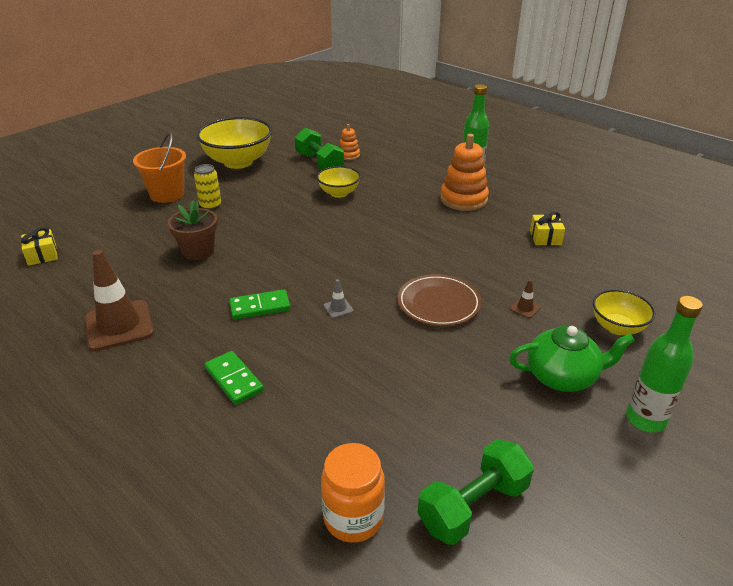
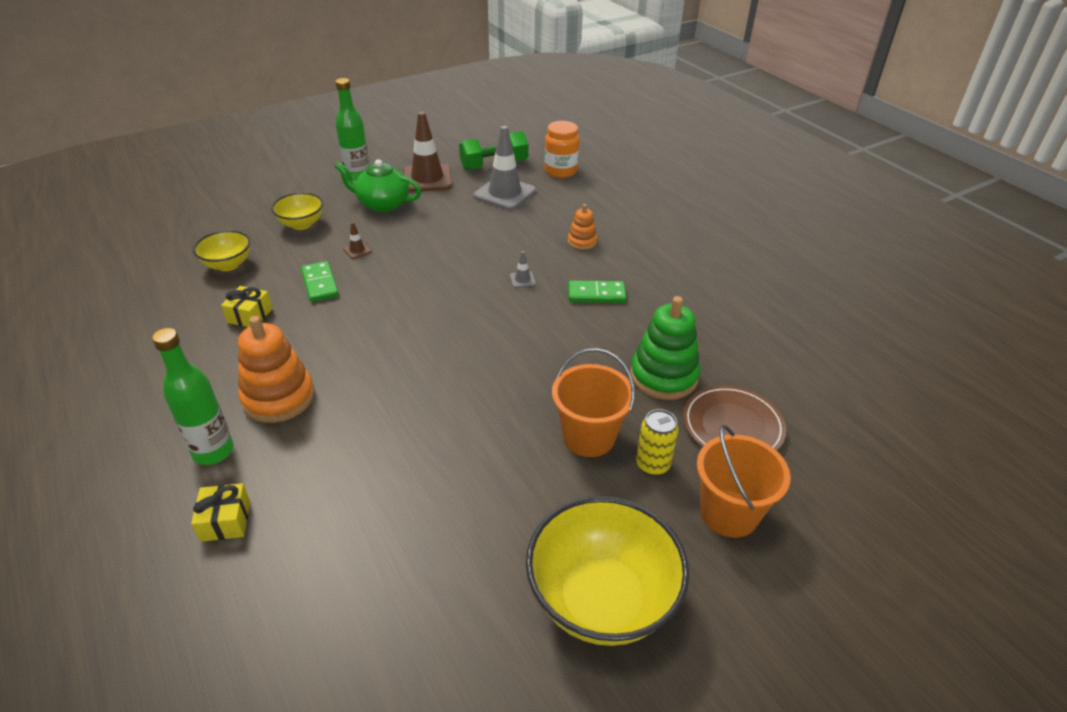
camera: 165 degrees left, 5 degrees up
yellow gift [21,227,58,266] -> yellow gift moved to [191,483,250,542]
brown traffic cone [85,250,154,351] -> brown traffic cone moved to [403,112,452,192]
brown flower pot [168,201,218,260] -> green stacking toy [630,296,700,400]
green domino [204,351,264,405] -> green domino moved to [301,261,339,302]
green dumbbell [295,128,344,170] -> none
yellow bowl [317,166,361,198] -> yellow bowl moved to [193,230,250,271]
orange stacking toy [339,124,360,160] -> orange stacking toy moved to [568,204,597,250]
brown plate [398,274,482,326] -> brown plate moved to [683,385,787,451]
none -> grey traffic cone [474,126,536,210]
none -> orange bucket [552,348,635,457]

